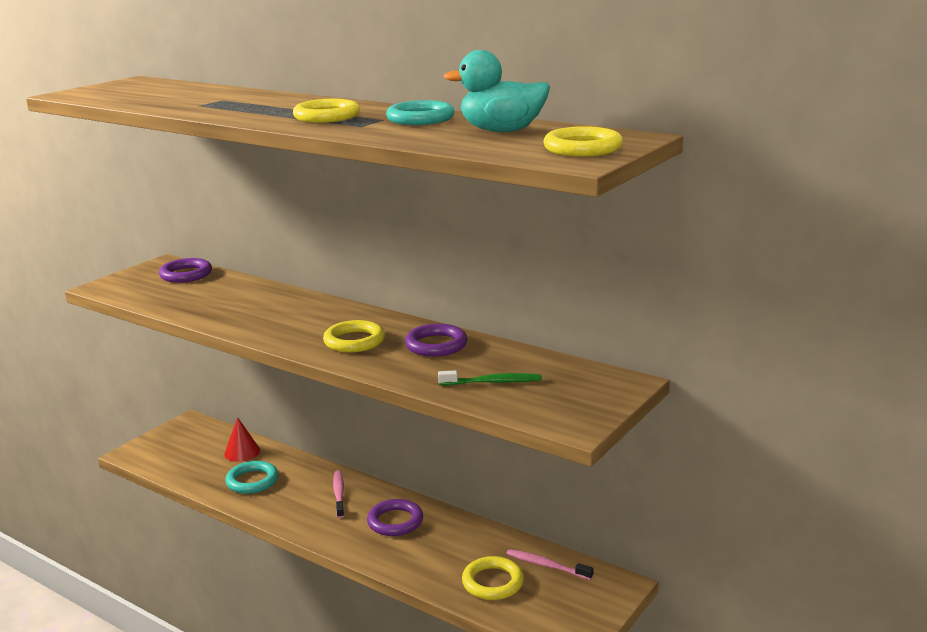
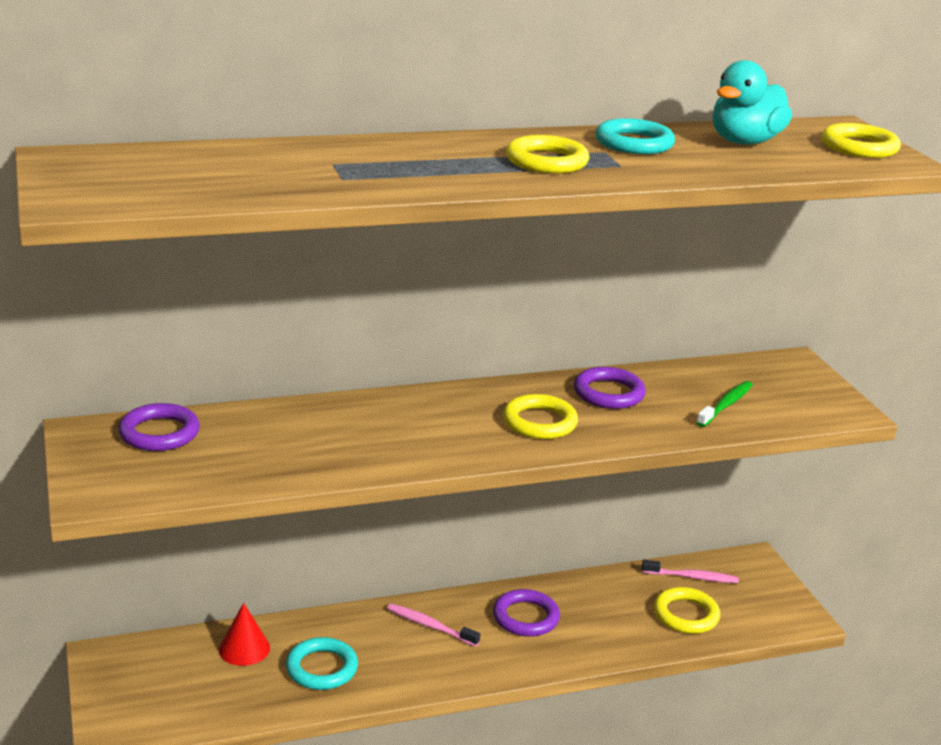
camera: 55 degrees left, 5 degrees up
pink toothbrush [506,549,594,580] -> pink toothbrush turned 150 degrees counterclockwise [642,560,739,583]

